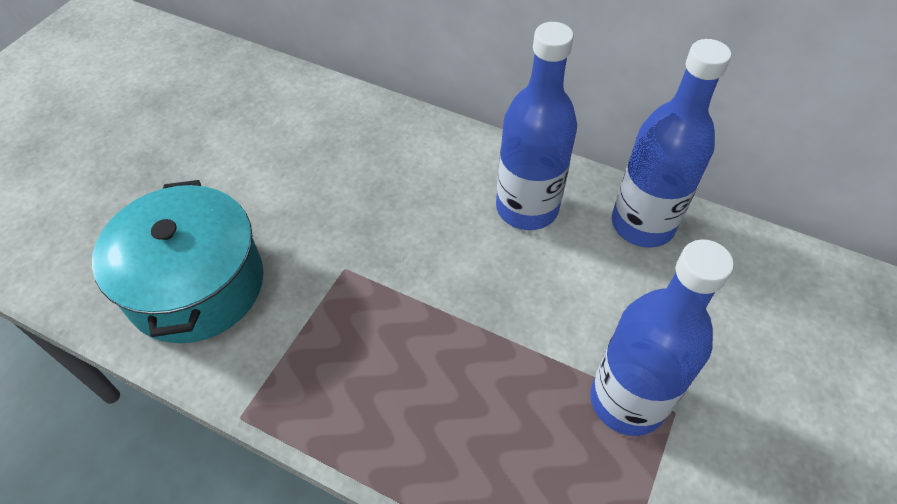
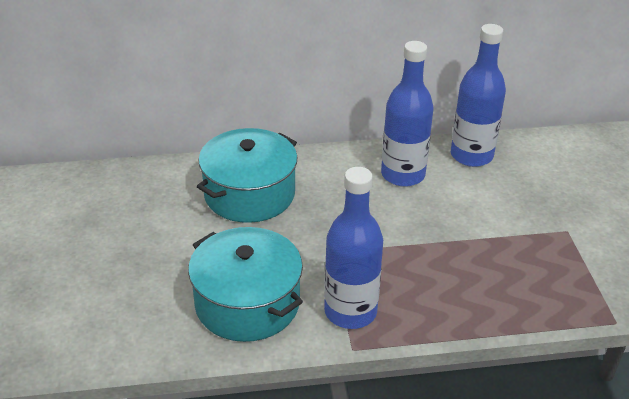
camera: 35 degrees left, 15 degrees down
blue bottle [590,239,734,436] -> blue bottle moved to [324,167,383,329]
none -> turquoise pot [197,128,297,223]

